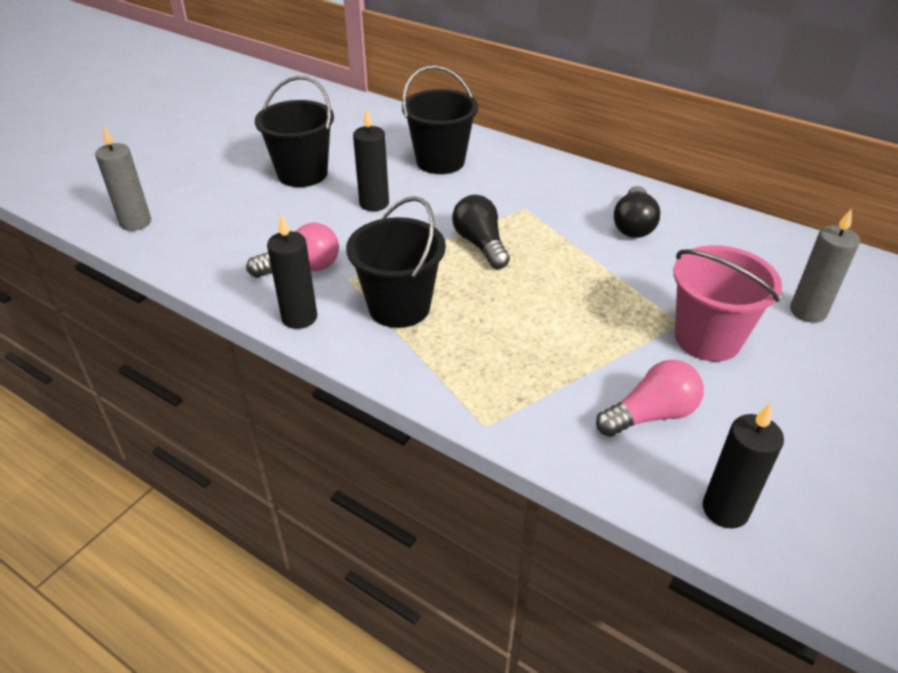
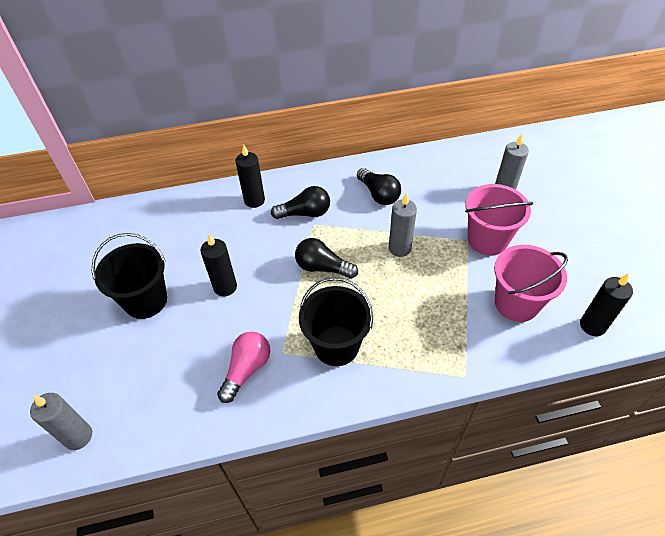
camera: 45 degrees left, 10 degrees up
black candle [267,214,317,329] -> black candle moved to [235,144,265,208]
black bucket [402,65,478,174] -> none
pink light bulb [596,360,704,437] -> pink bucket [494,245,568,322]
none -> black light bulb [271,186,330,219]
none -> grey candle [389,193,417,257]

